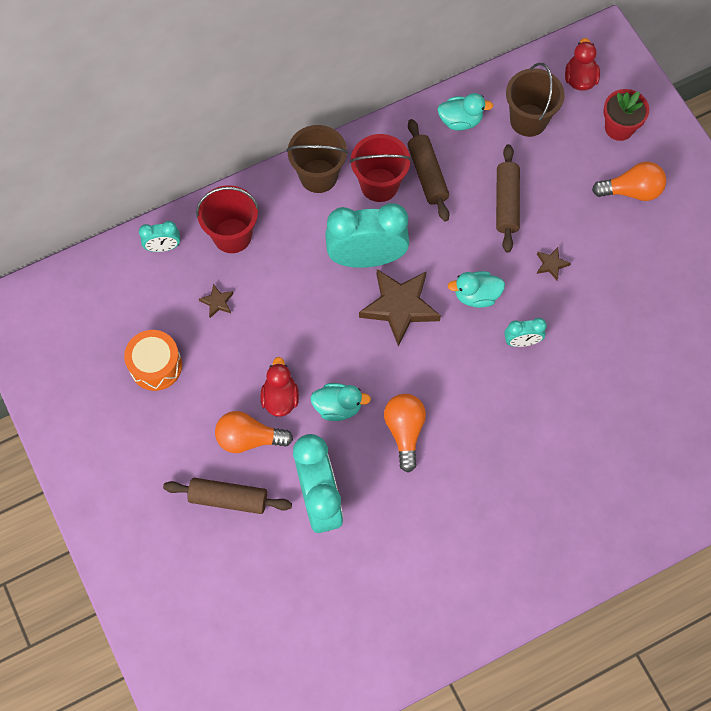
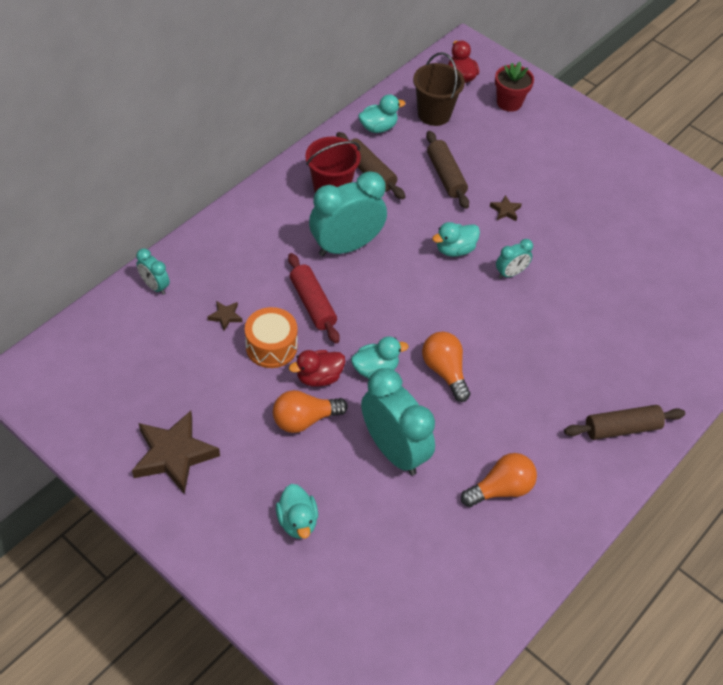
camera: 25 degrees left, 15 degrees down
orange drum [124,330,182,391] -> orange drum moved to [245,307,298,368]
turquoise clock [139,221,180,252] -> turquoise clock turned 75 degrees clockwise [136,248,170,295]
brown rolling pin [163,478,292,514] -> brown rolling pin moved to [564,405,685,440]
red bucket [196,185,259,253] -> none
red duck [260,357,299,417] -> red duck turned 90 degrees counterclockwise [289,350,345,387]
brown bucket [286,125,348,193] -> none
brown star [359,269,441,347] -> brown star moved to [132,411,220,494]
orange light bulb [592,162,666,201] -> orange light bulb moved to [461,453,537,507]
none -> turquoise duck [276,484,318,539]
none -> red rolling pin [288,253,340,343]

